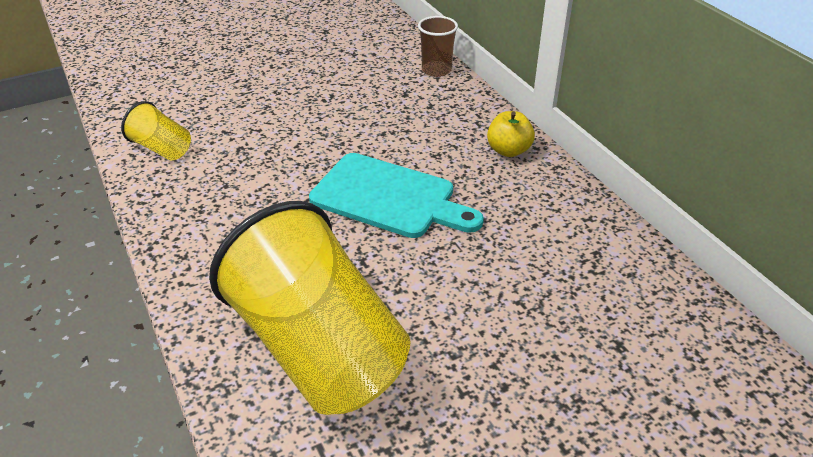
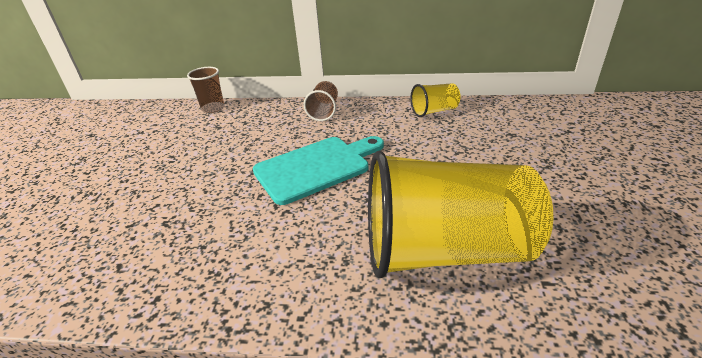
camera: 55 degrees left, 5 degrees down
yellow cup [121,101,191,161] -> yellow cup moved to [410,83,461,117]
yellow apple [487,111,535,157] -> brown cup [304,81,338,121]

